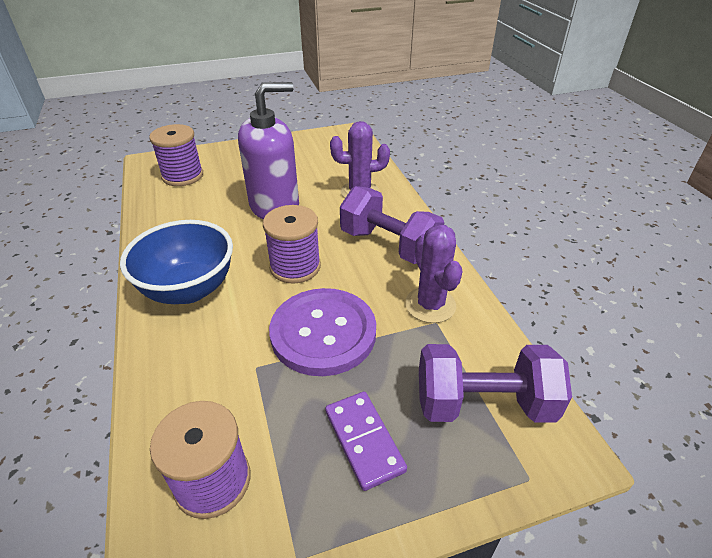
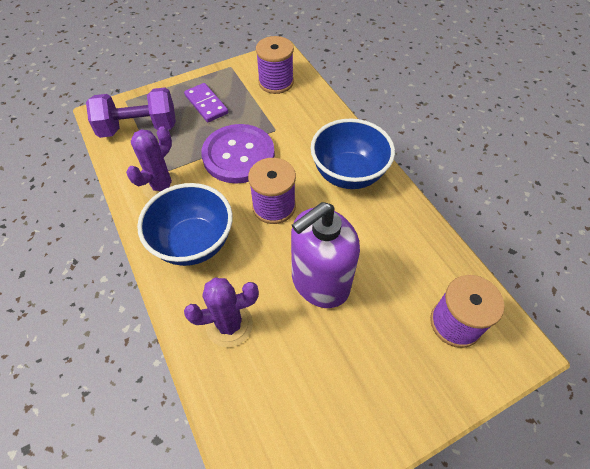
camera: 170 degrees right, 15 degrees up
purple dumbbell [340,186,444,264] -> blue bowl [137,183,233,266]
purple cactus [405,225,463,323] -> purple cactus turned 60 degrees clockwise [126,126,181,199]

